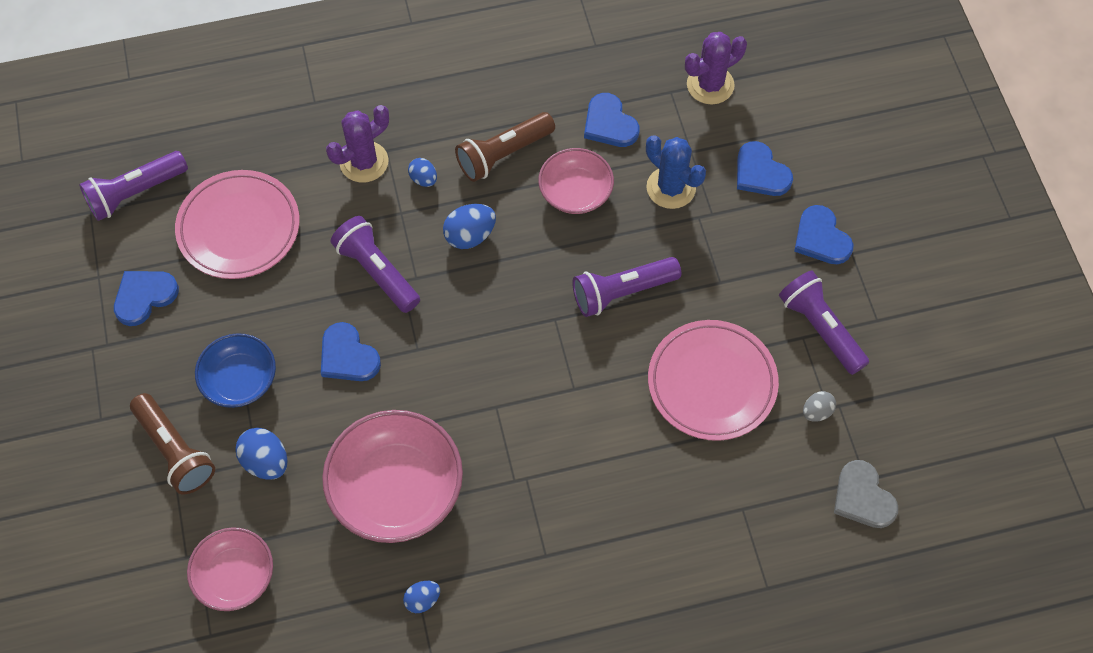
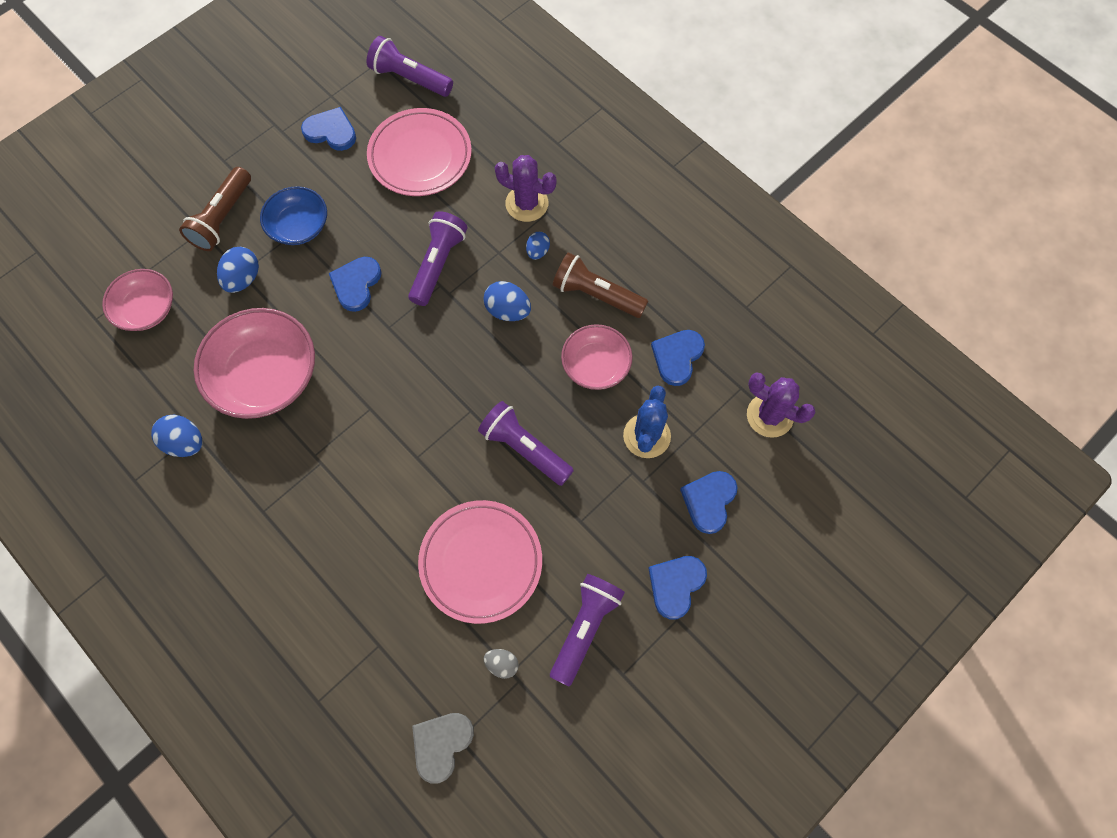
camera: 60 degrees right, 5 degrees up
blue egg [403,581,440,613] -> blue egg [151,415,203,457], size x1.60

